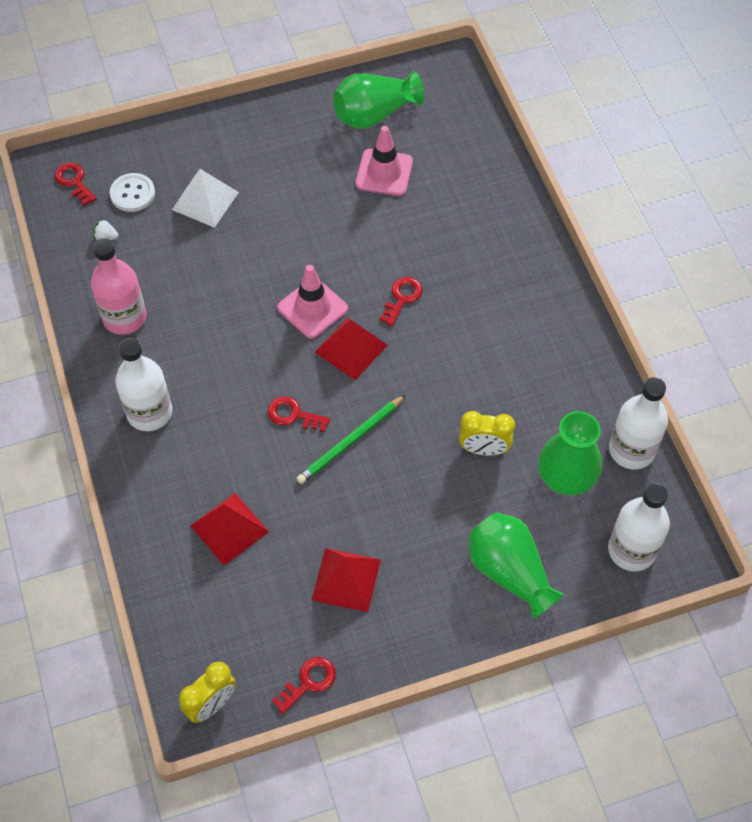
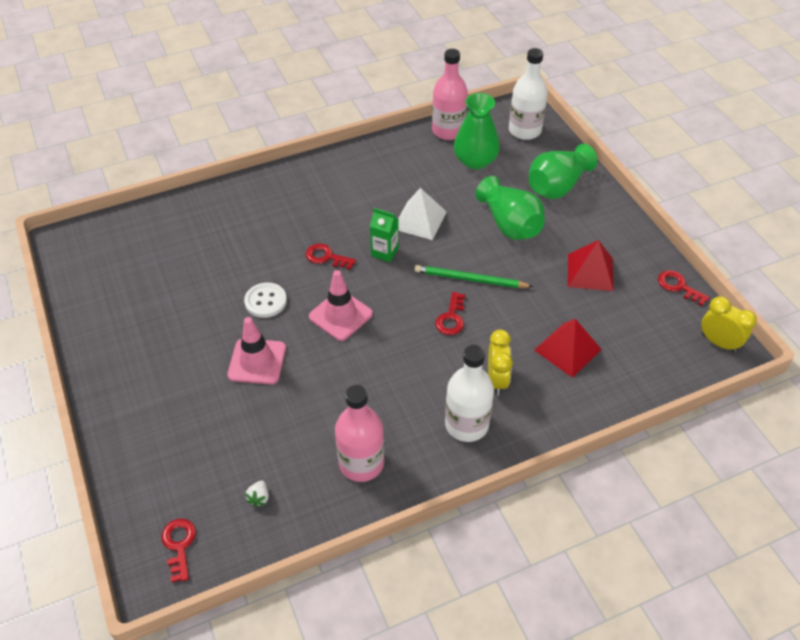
camera: 95 degrees left, 10 degrees down
red key [55,163,97,206] -> red key turned 120 degrees clockwise [161,519,196,582]
white button [110,173,155,212] -> white button moved to [244,282,287,318]
white pyramid [172,169,239,228] -> white pyramid moved to [398,188,447,240]
green pencil [296,395,406,484] -> green pencil turned 150 degrees clockwise [414,265,533,288]
red pyramid [315,318,388,380] -> none
green vase [333,71,424,129] -> green vase moved to [476,176,545,240]
pink traffic cone [356,126,413,196] -> pink traffic cone moved to [227,317,286,384]
yellow clock [459,411,515,456] -> yellow clock moved to [488,329,513,396]
white bottle [609,377,668,469] -> pink bottle [432,49,468,140]
none -> green carton [370,208,399,262]

